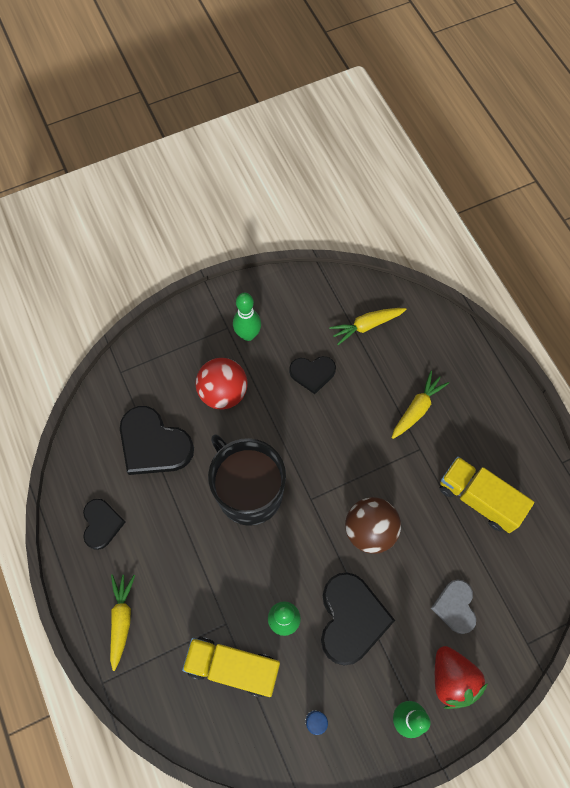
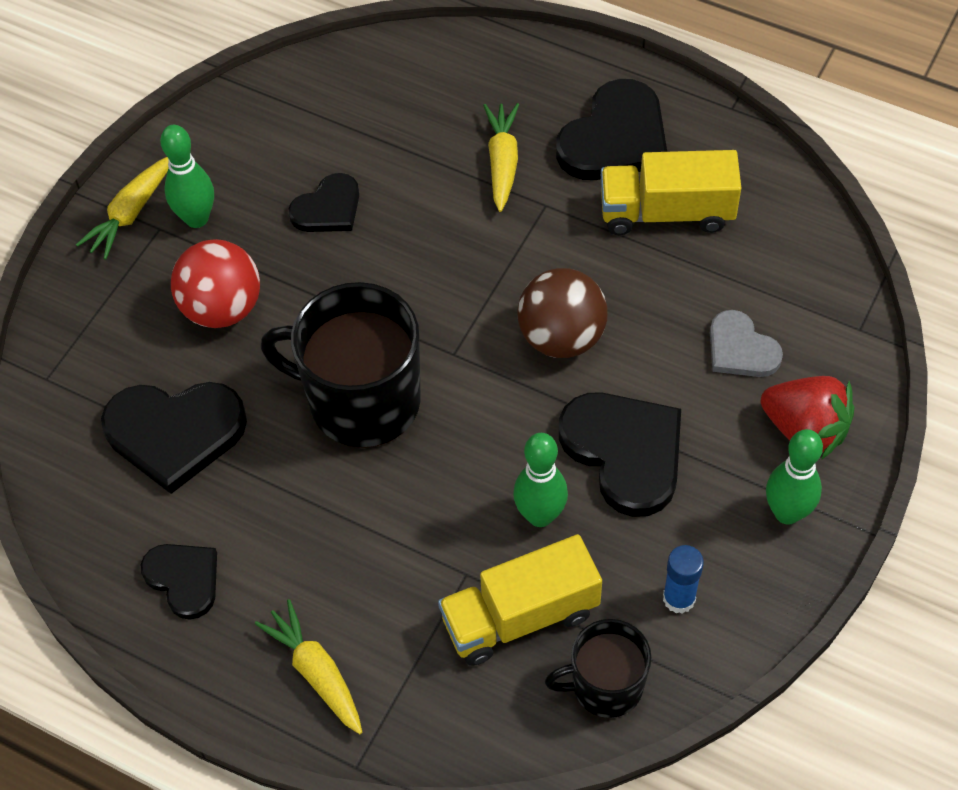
camera: 35 degrees left, 10 degrees down
yellow carrot [329,308,406,345] -> yellow carrot moved to [76,157,169,260]
none -> black mug [545,619,651,718]
none -> black heart [556,79,667,180]

